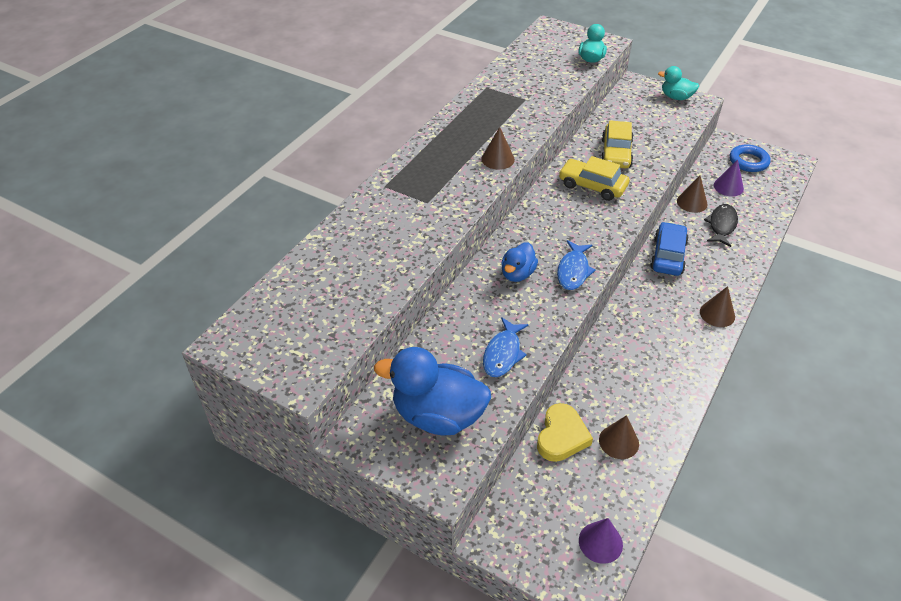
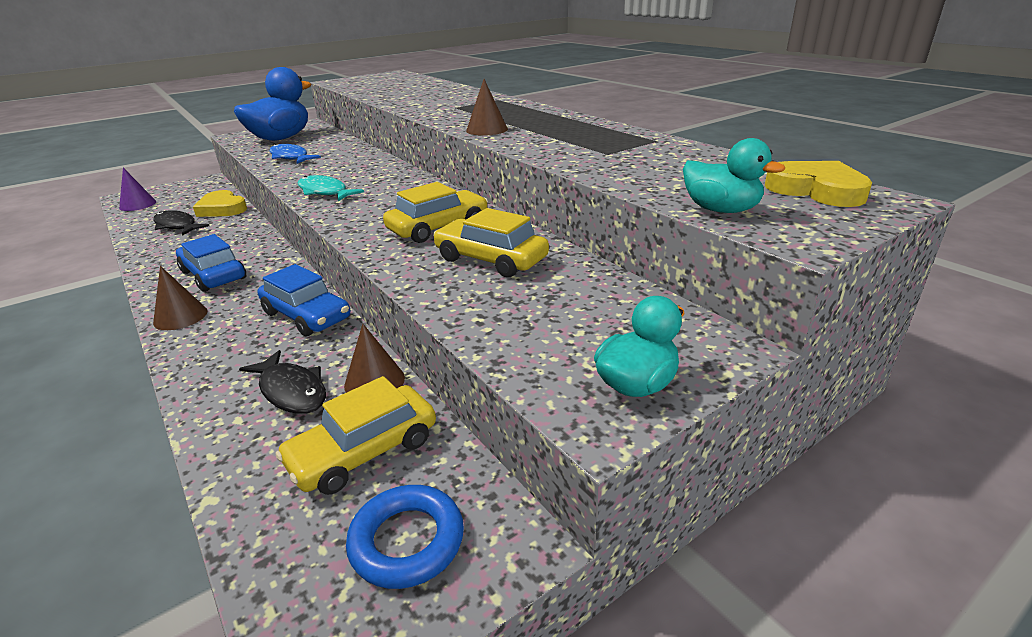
camera: 115 degrees right, 15 degrees down
blue duck [501,242,538,282] -> none
blue fish [557,240,596,290] -> turquoise fish [298,175,364,201]
brown cone [599,415,639,459] -> black fish [153,210,209,236]
purple cone [714,159,744,197] -> yellow car [276,376,436,495]
none -> blue car [176,234,246,292]
none -> yellow heart [765,161,872,207]

